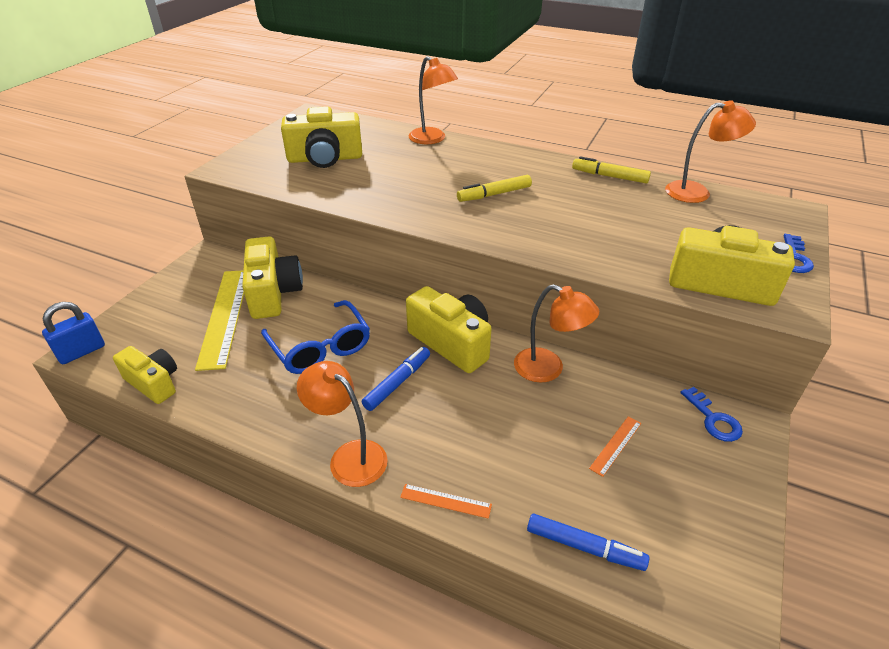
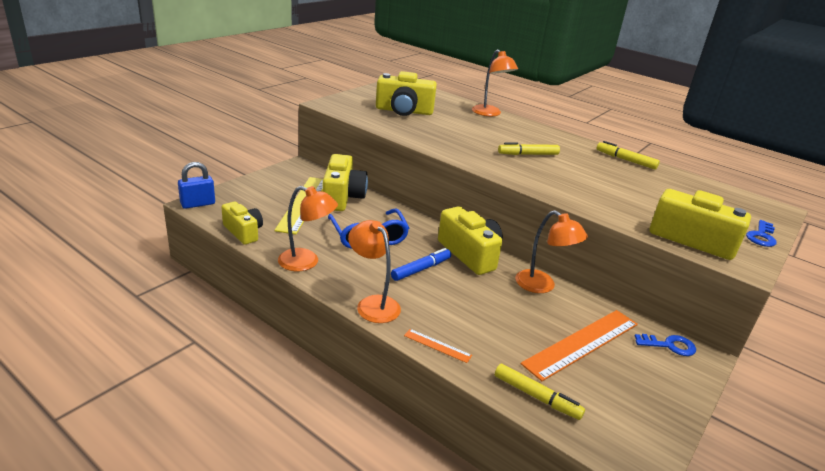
camera: 10 degrees right, 10 degrees down
blue marker [527,514,649,571] -> yellow marker [495,364,585,420]
orange ruler [589,416,641,477] -> orange ruler [520,310,638,381], size x2.24
orange lamp [665,100,756,203] -> orange lamp moved to [278,186,338,271]
blue key [680,387,743,442] -> blue key turned 75 degrees counterclockwise [635,334,696,356]

